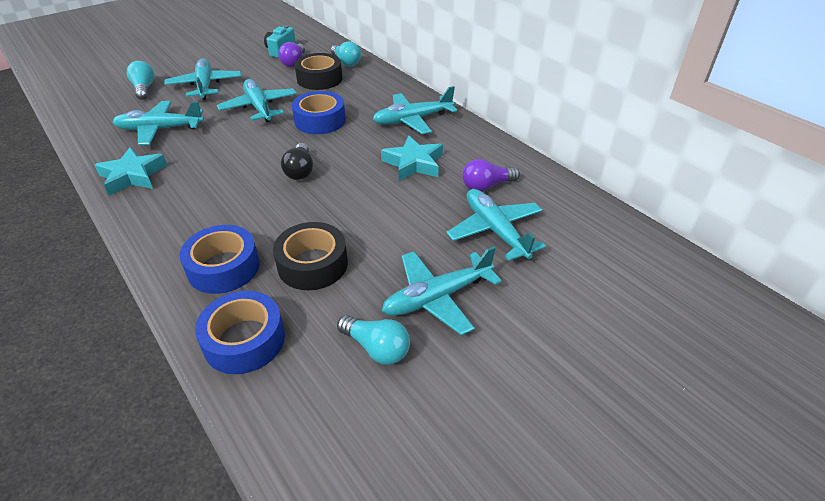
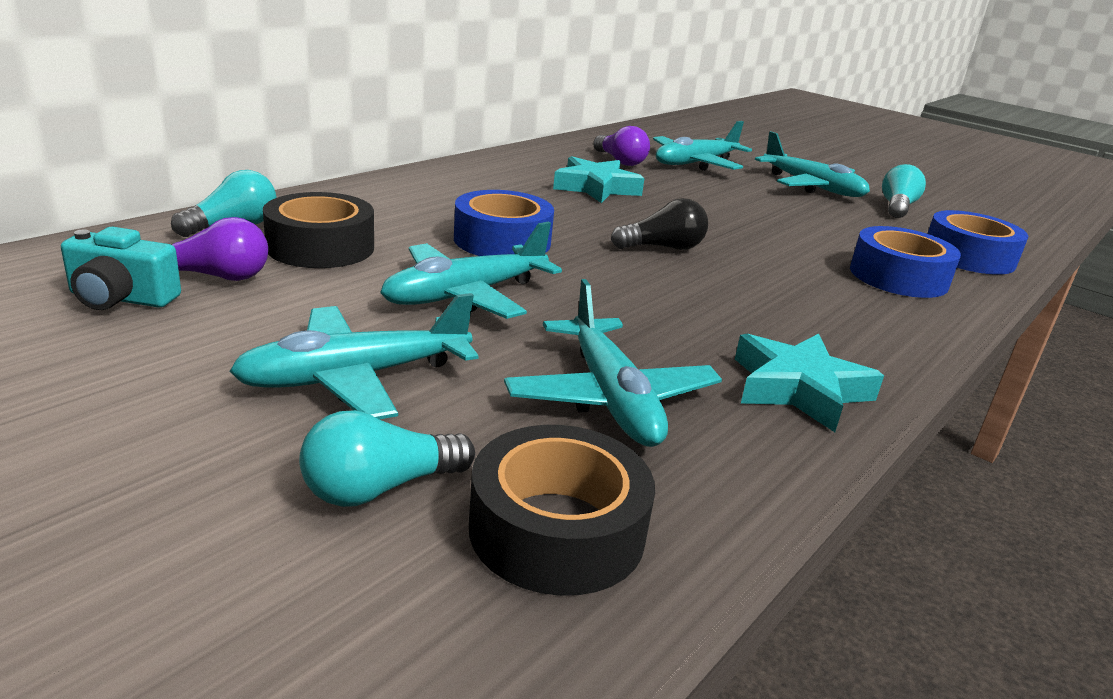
camera: 105 degrees left, 15 degrees down
black tape [273,222,348,290] -> black tape moved to [469,425,655,596]
turquoise plane [373,86,457,134] -> none

